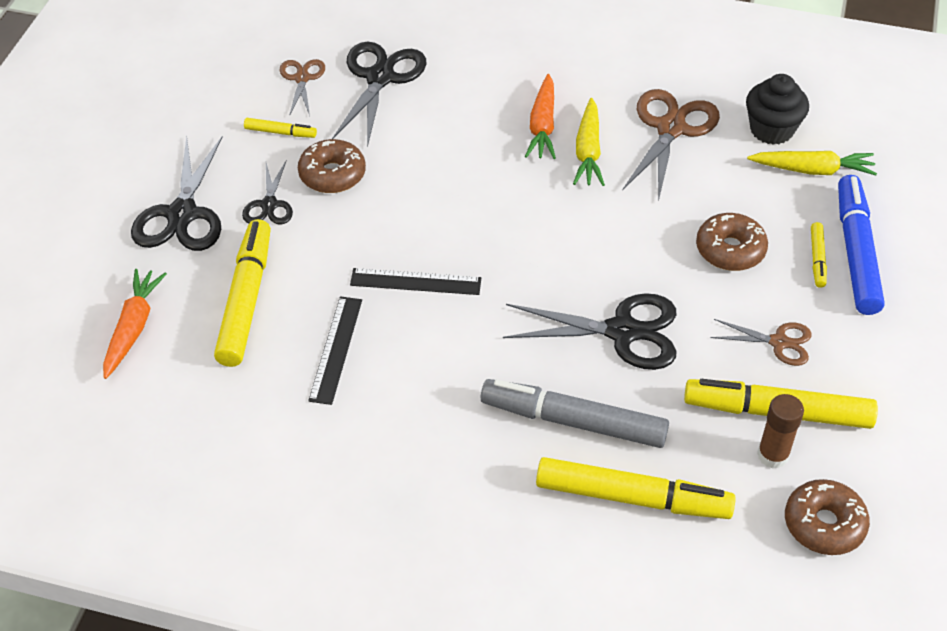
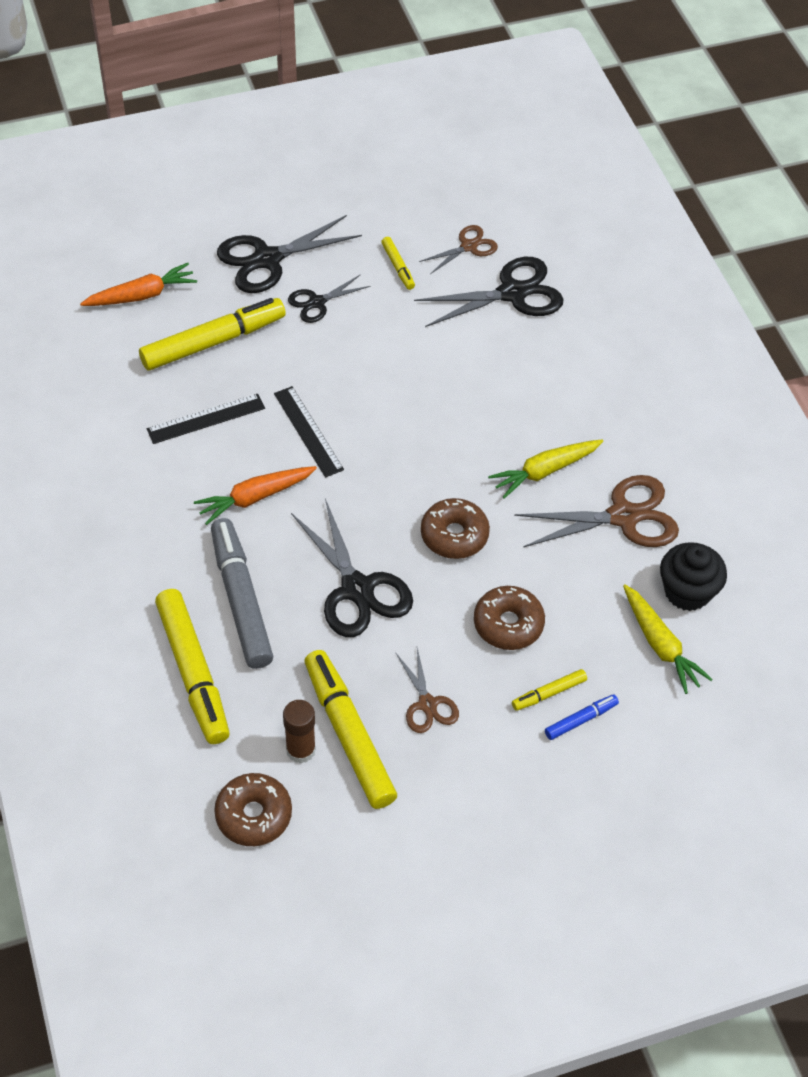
camera: 55 degrees right, 5 degrees up
brown donut [298,139,366,193] -> brown donut moved to [421,498,490,559]
orange carrot [525,74,556,159] -> orange carrot moved to [194,466,317,525]
blue marker [838,175,884,315] -> blue marker [545,694,619,740], size x0.46

